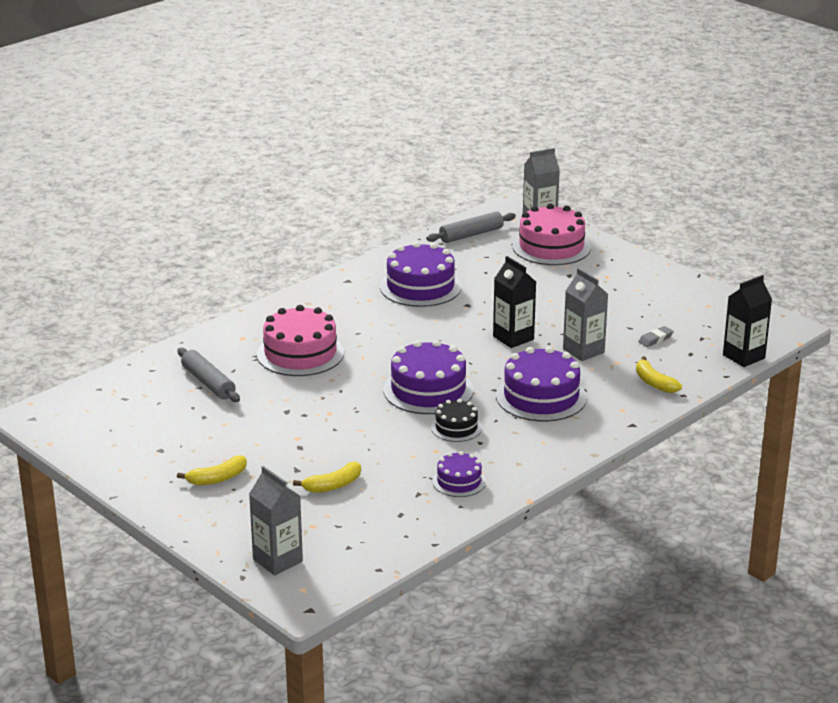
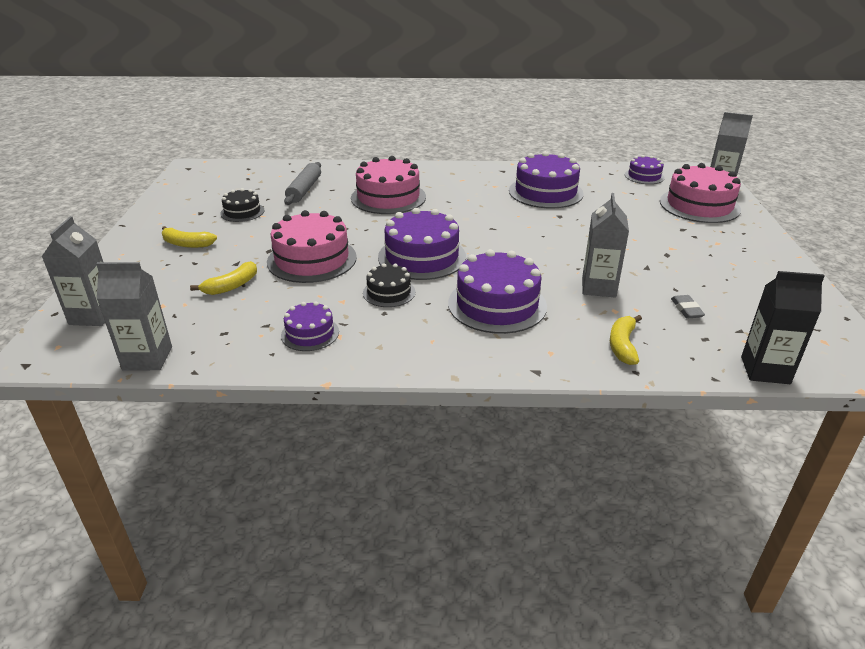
camera: 45 degrees right, 5 degrees up
yellow banana [293,462,361,493] -> yellow banana turned 60 degrees counterclockwise [190,261,257,295]
grey rolling pin [426,211,516,243] -> purple cake [625,155,665,184]
black carton [493,256,536,348] -> none
grey eraser [638,326,674,347] -> grey eraser turned 75 degrees clockwise [671,295,705,319]
none -> grey carton [96,262,172,371]
none -> black cake [220,188,264,222]
none -> pink cake [267,210,357,283]

